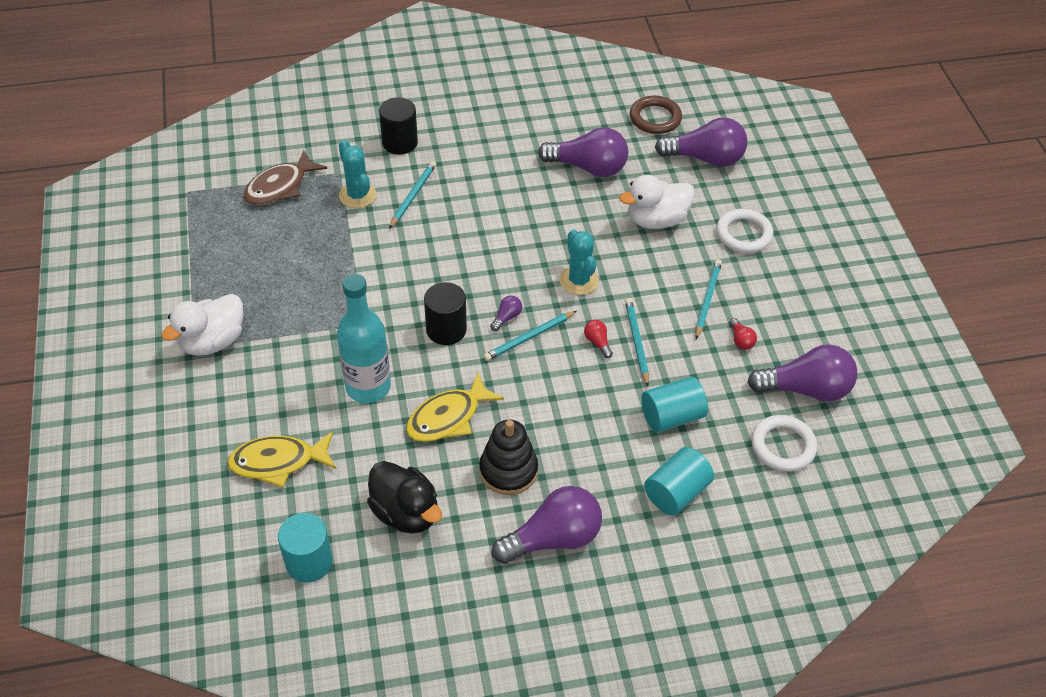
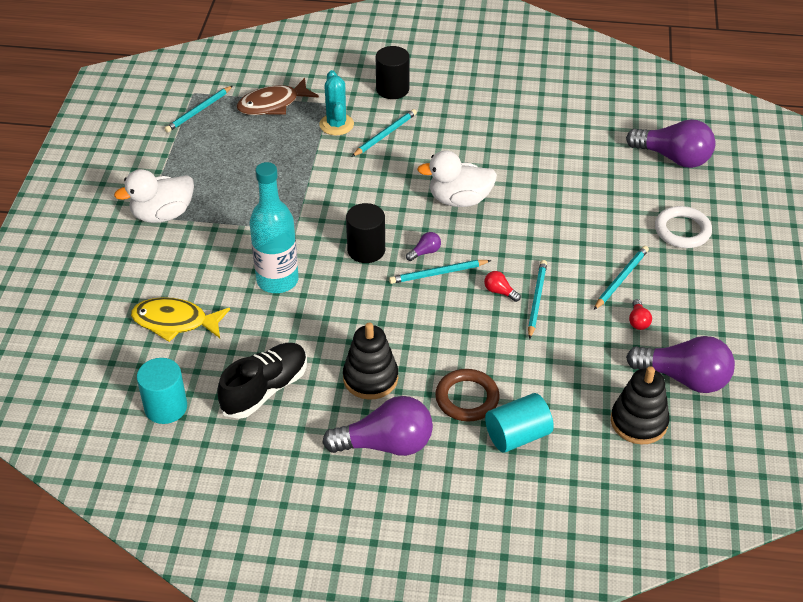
camera: 20 degrees right, 5 degrees down
black duck [367,461,442,534] -> black shoe [217,343,307,419]
yellow fish [406,372,504,442] -> none
purple light bulb [538,127,628,177] -> none
turquoise cactus [560,230,599,295] -> none
red light bulb [584,320,613,358] -> red light bulb turned 45 degrees counterclockwise [484,271,521,302]
white duck [619,175,695,229] -> white duck moved to [417,150,497,207]
brown ring [630,96,682,134] -> brown ring moved to [435,369,500,421]
turquoise cylinder [642,377,708,432] -> none
white ring [751,415,817,472] -> black stacking toy [611,366,670,445]
none -> turquoise pencil [164,86,233,133]

